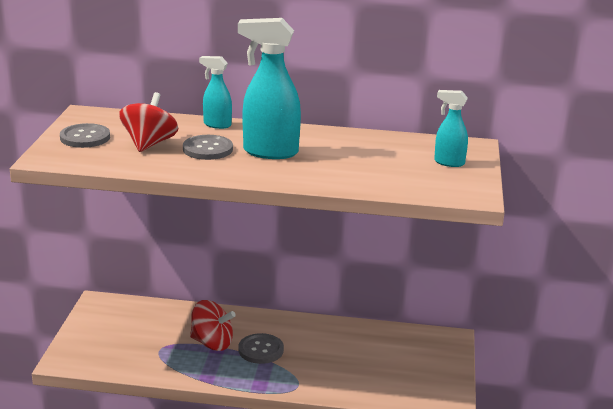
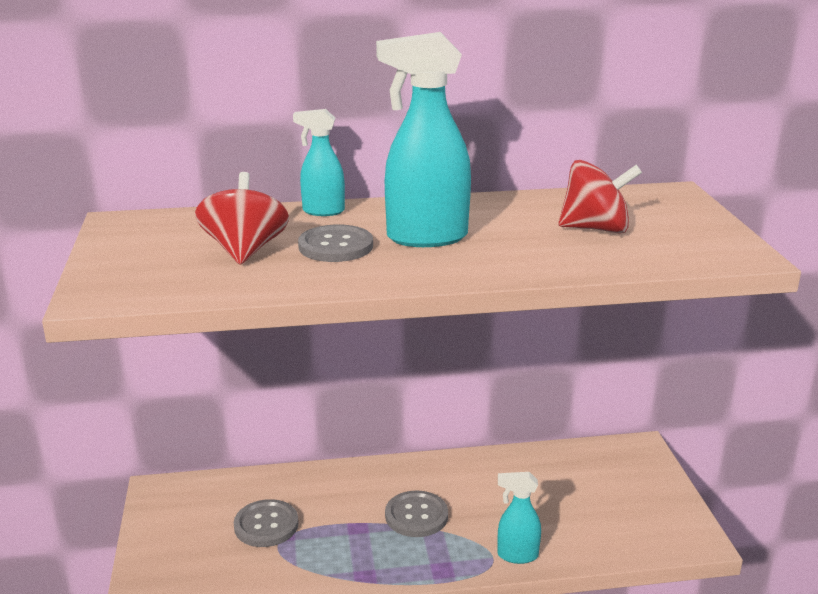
camera: 15 degrees left, 0 degrees up
grey button [60,123,110,148] -> grey button moved to [234,499,299,547]
red spinning top [190,300,236,351] -> red spinning top moved to [558,160,642,234]
turquoise spray bottle [434,90,468,167] -> turquoise spray bottle moved to [497,472,541,564]

